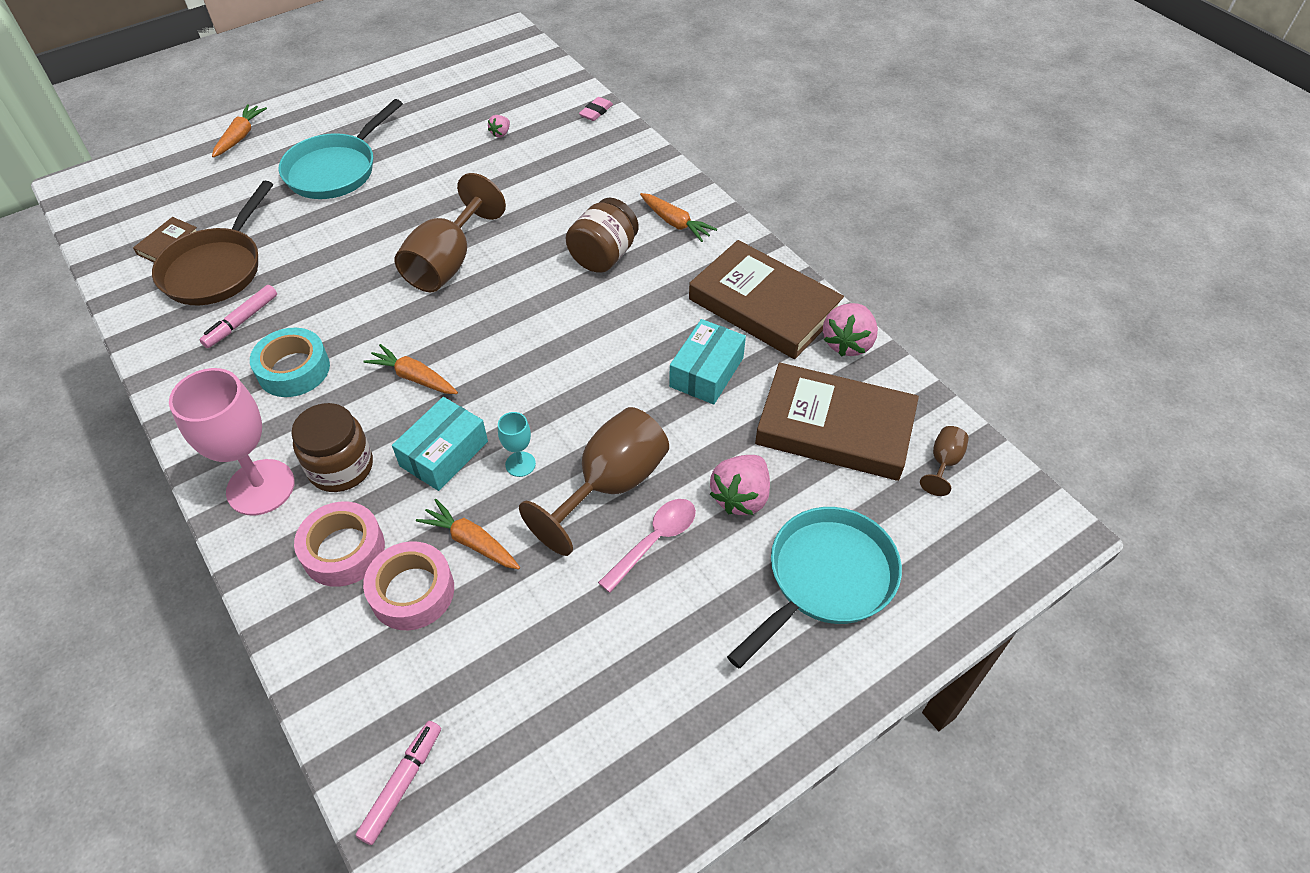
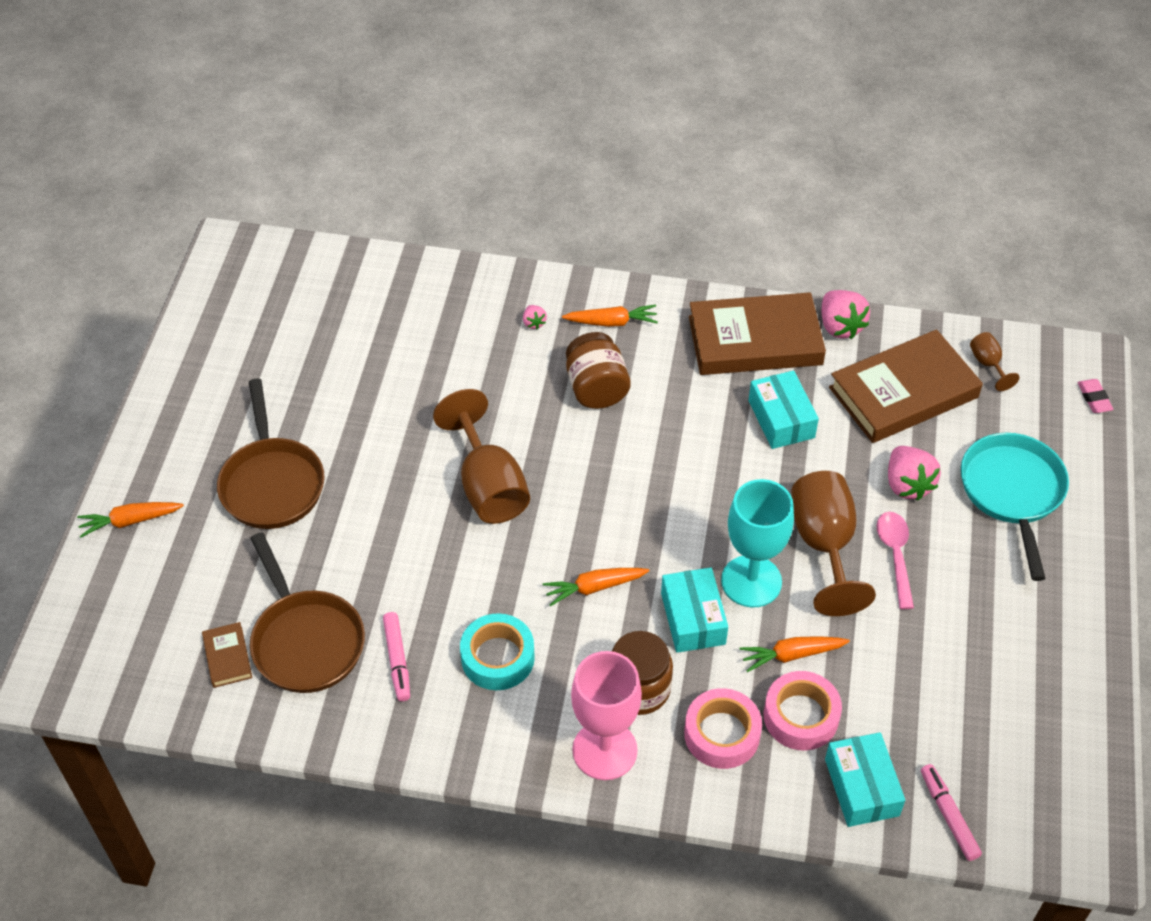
camera: 45 degrees left, 0 degrees up
orange carrot [212,104,267,157] -> orange carrot turned 75 degrees counterclockwise [77,502,184,538]
turquoise pan [279,99,403,199] -> brown pan [217,379,325,529]
pink strawberry [488,115,510,137] -> pink strawberry moved to [523,305,547,329]
turquoise goblet [498,412,536,477] -> turquoise goblet [721,479,794,607], size x2.15
pink eraser [579,97,613,121] -> pink eraser moved to [1078,379,1113,413]
none -> turquoise box [825,732,905,827]

